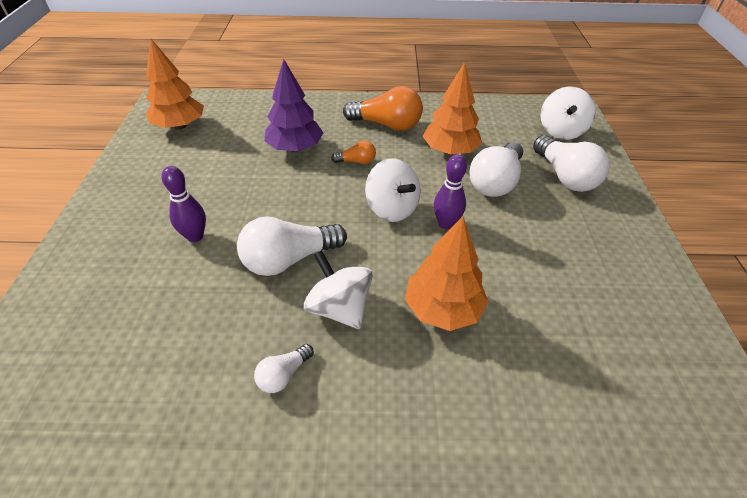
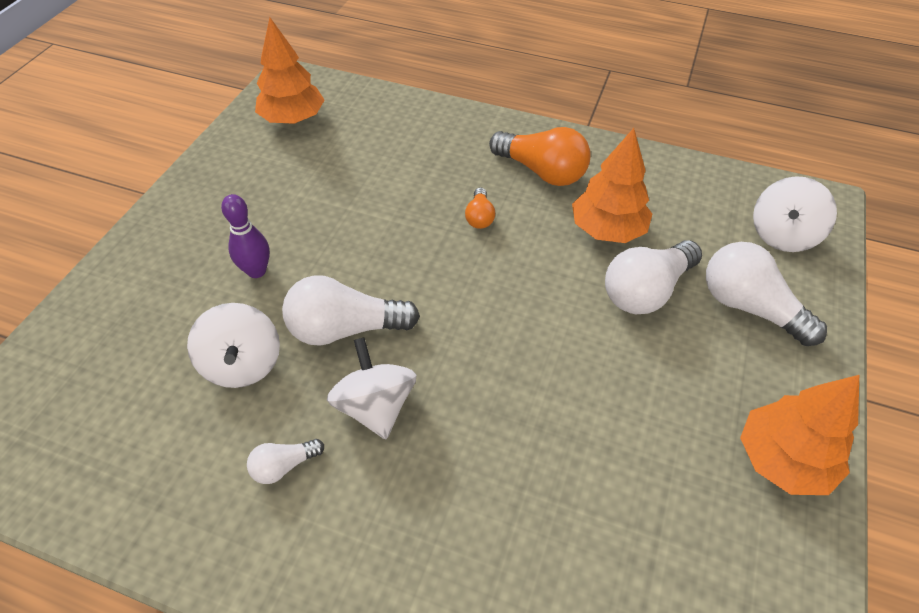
camera: 20 degrees right, 5 degrees up
purple tree [264,59,323,152] -> none
orange light bulb [331,140,376,164] -> orange light bulb turned 75 degrees clockwise [465,187,495,229]
white spinning top [365,158,421,222] -> white spinning top moved to [187,303,280,388]
orange tree [405,216,489,331] -> orange tree moved to [740,375,859,495]
purple bowling pin [434,154,467,229] -> none
white light bulb [533,135,610,192] -> white light bulb turned 135 degrees clockwise [706,242,827,346]

